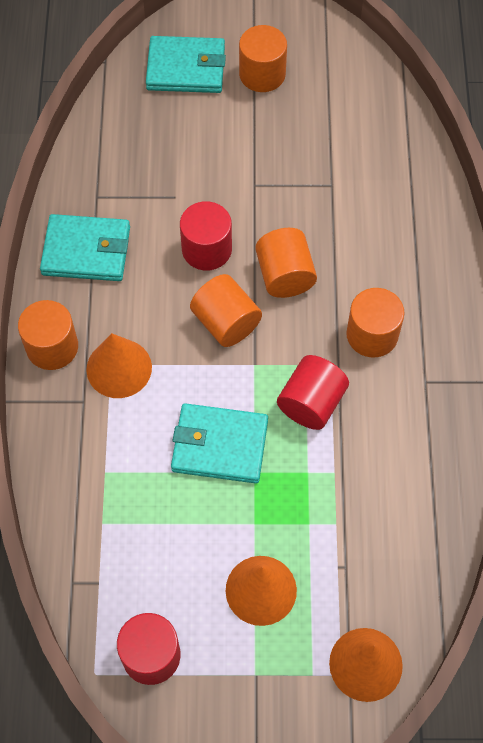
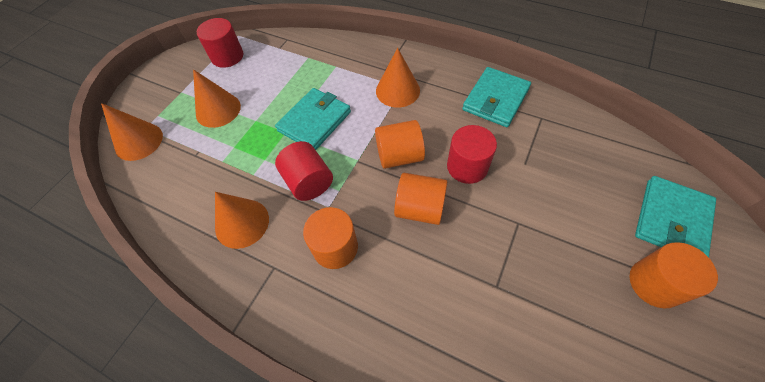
camera: 120 degrees right, 5 degrees down
orange cylinder [18,300,78,370] -> none
none -> orange cone [215,192,269,249]

